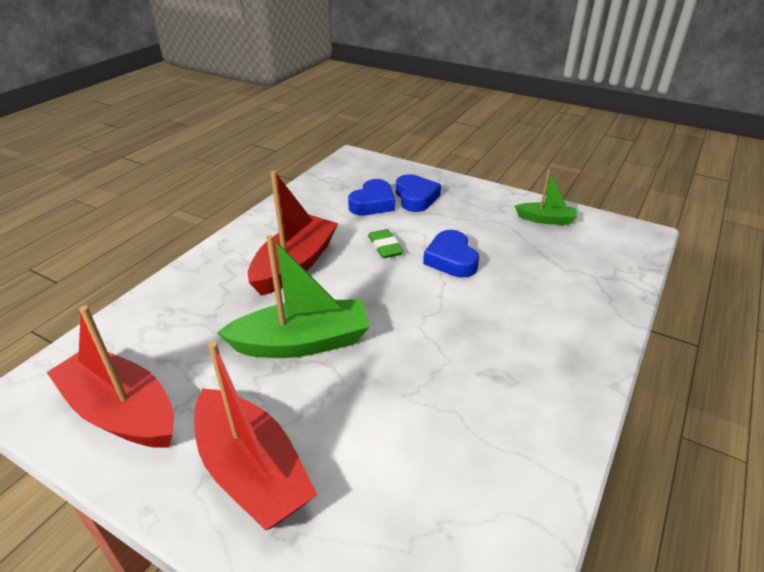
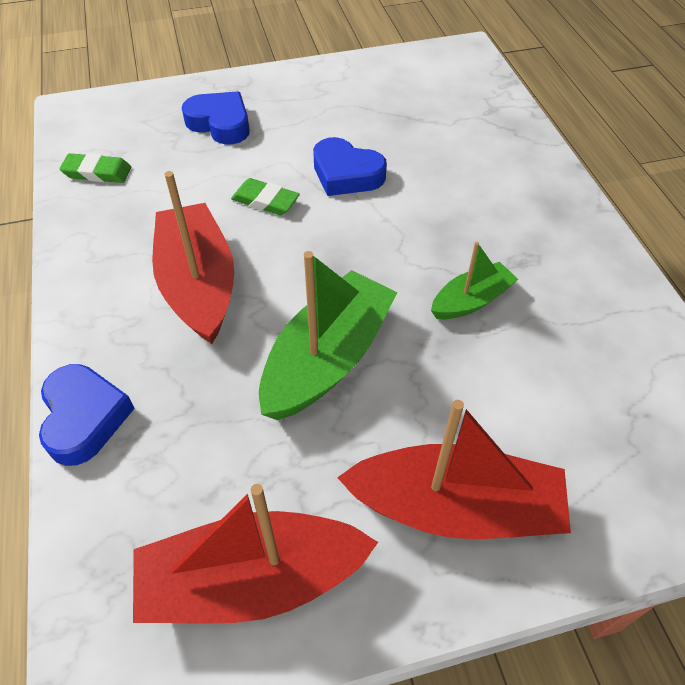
camera: 45 degrees left, 15 degrees up
blue heart [348,179,395,215] -> blue heart moved to [39,364,135,466]
green boat [515,170,577,225] -> green boat moved to [431,242,518,319]
none -> green eraser [59,153,131,183]

